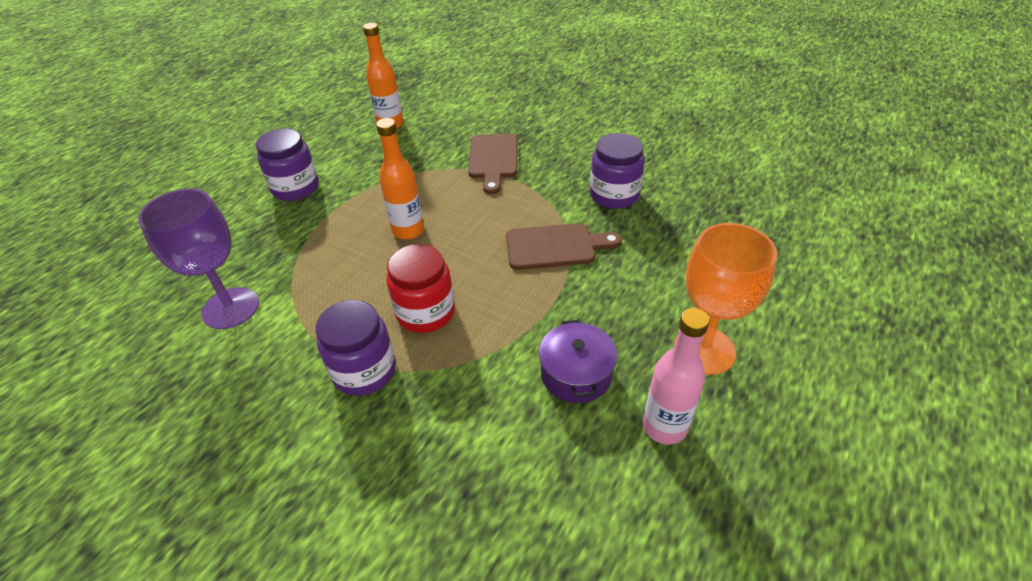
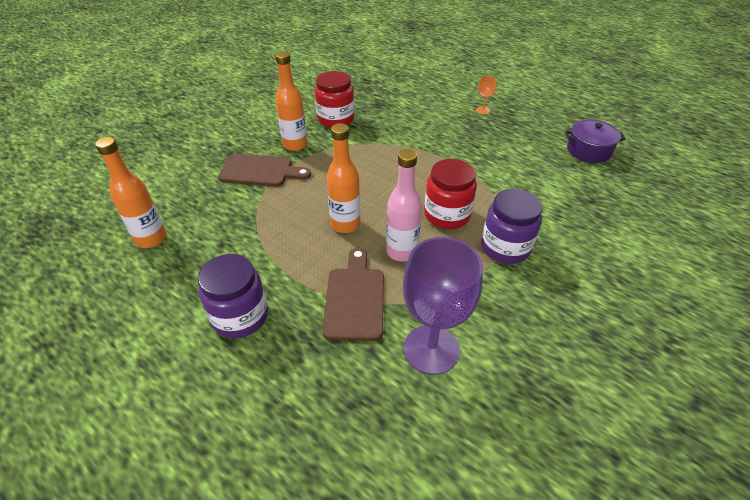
camera: 85 degrees left, 0 degrees up
brown cutting board [506,223,622,270] -> brown cutting board moved to [322,248,384,341]
purple pot [539,320,617,403] -> purple pot moved to [565,119,625,163]
purple jar [590,133,645,209] -> red jar [315,71,354,128]
pink bottle [643,308,709,445] -> pink bottle moved to [386,149,422,262]
orange goblet [674,223,777,375] -> orange goblet [476,76,497,115], size x0.43
none -> orange bottle [275,51,307,151]

